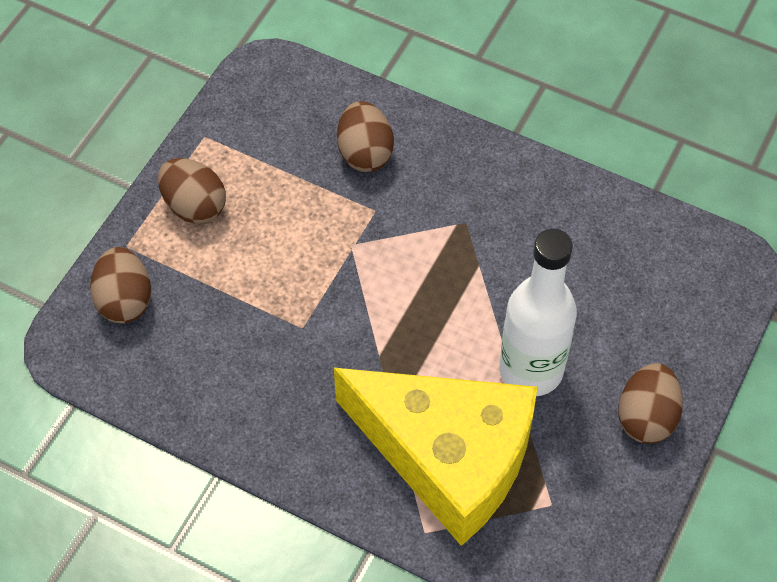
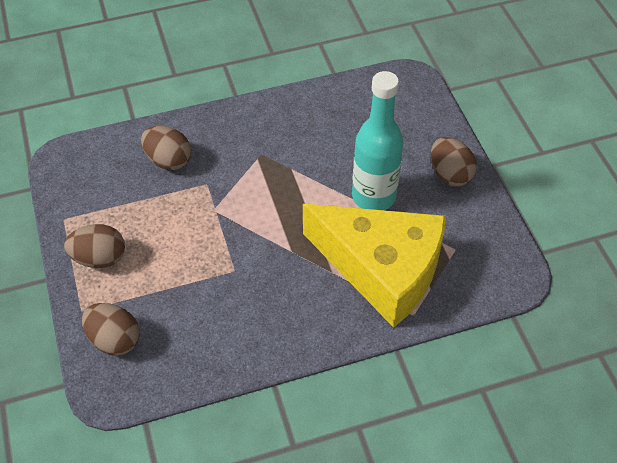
camera: 45 degrees left, 5 degrees down
yellow cheese [334,368,538,546] -> yellow cheese turned 45 degrees clockwise [303,204,446,328]
white bottle [499,229,577,396] -> turquoise bottle [352,71,403,210]

